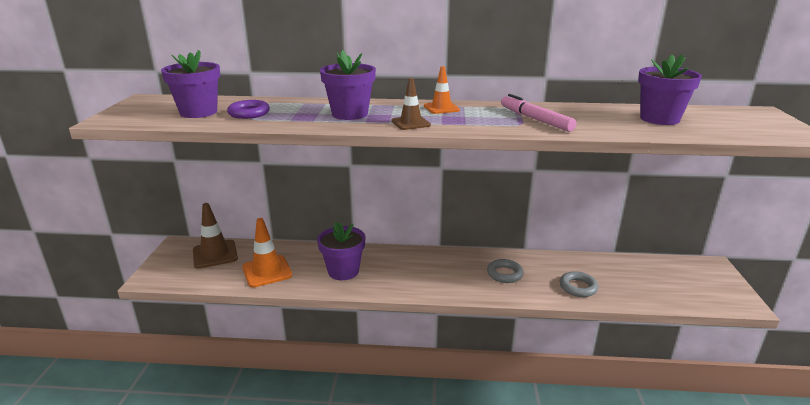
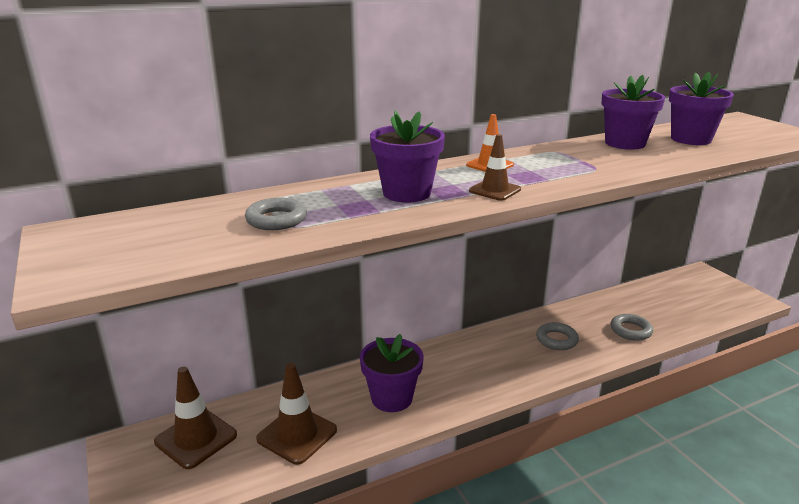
camera: 30 degrees left, 0 degrees up
purple flower pot [161,50,220,118] -> purple flower pot moved to [601,75,665,150]
purple ring [227,100,270,119] -> grey ring [245,198,307,230]
orange traffic cone [242,218,293,288] -> brown traffic cone [256,363,337,465]
pink marker [501,94,576,132] -> none

